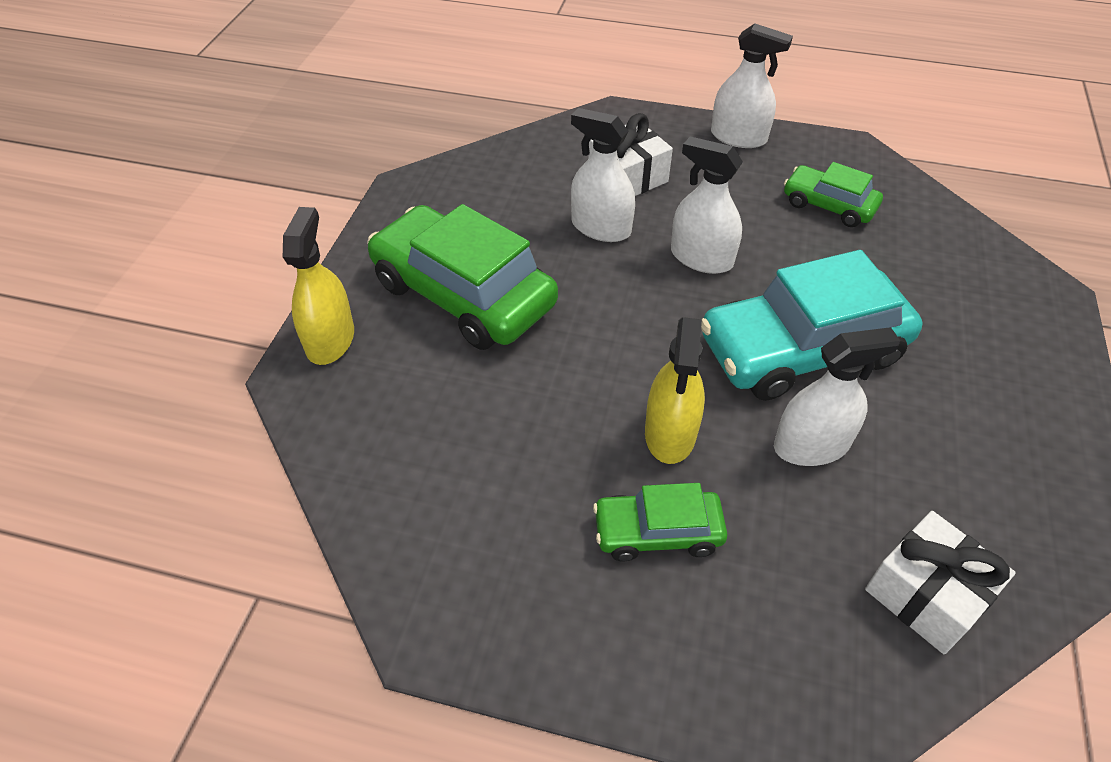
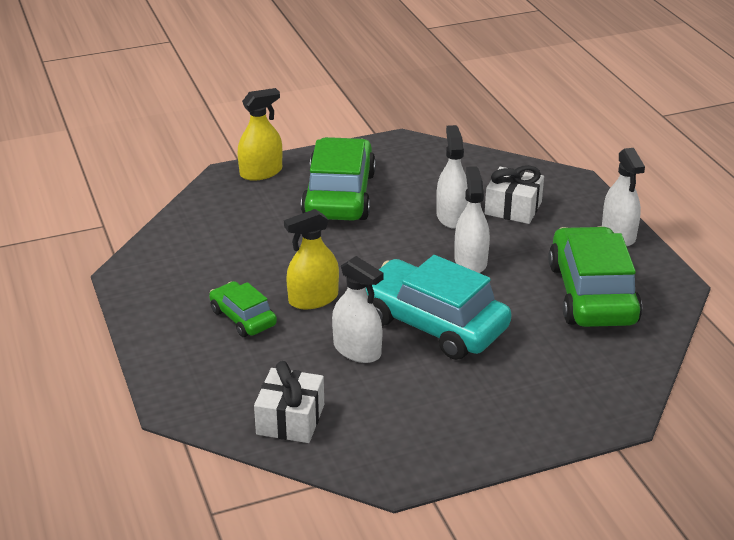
camera: 55 degrees right, 15 degrees down
green car [784,162,883,227] -> green car [548,226,642,327], size x1.90

